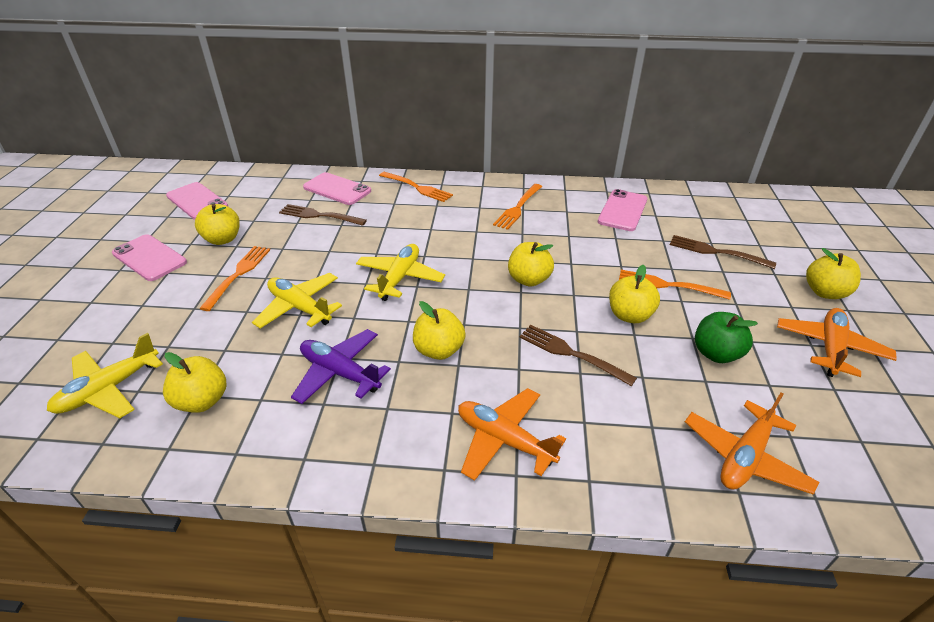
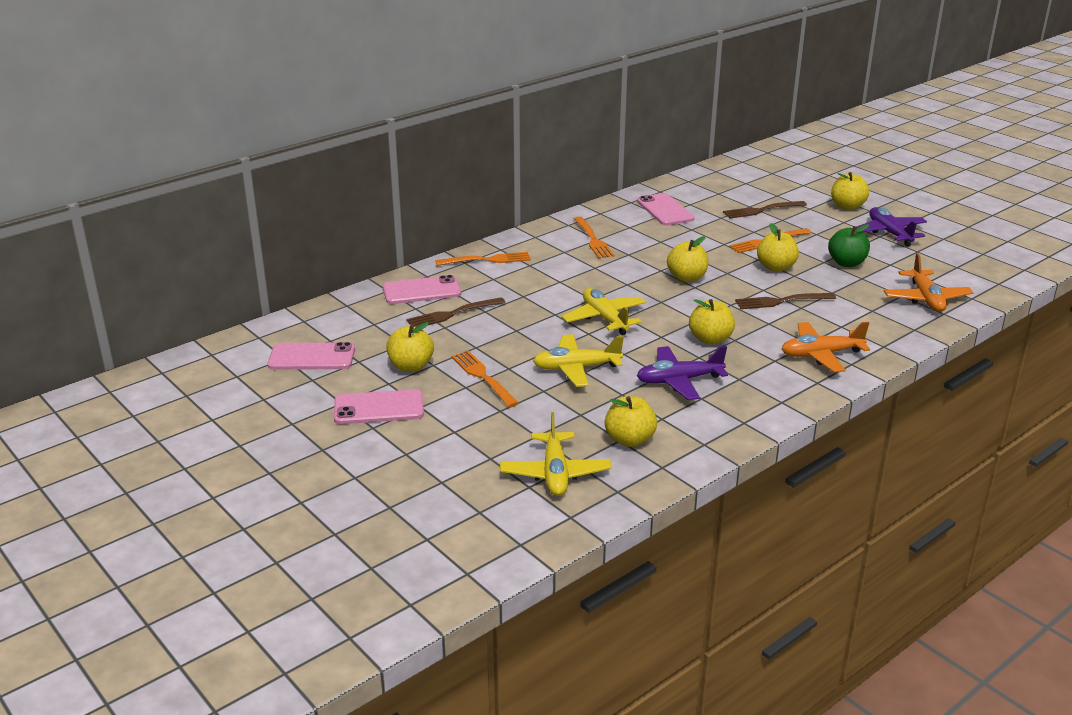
camera: 45 degrees left, 10 degrees down
orange plane [777,308,897,377] -> purple plane [856,207,927,247]

